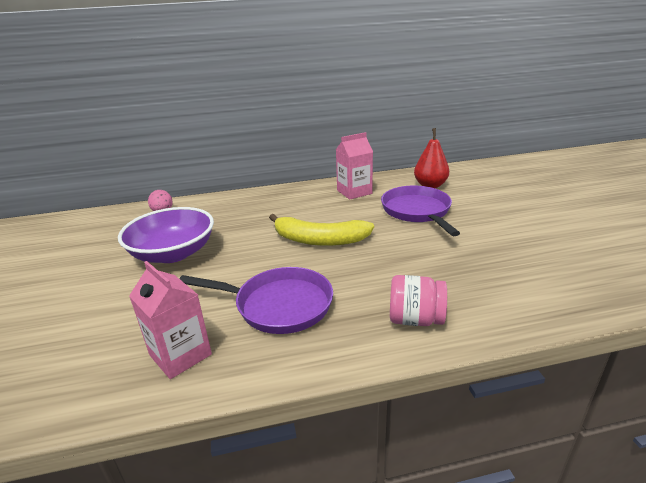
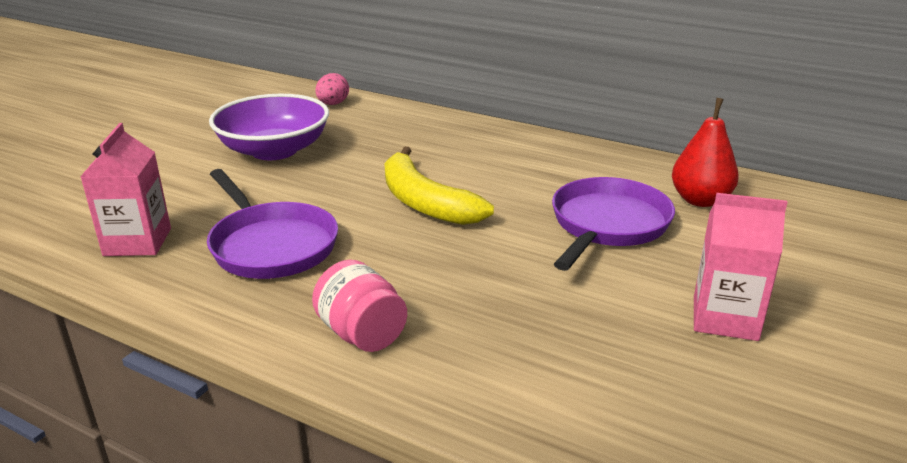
camera: 40 degrees right, 0 degrees up
pink carton [336,132,373,200] -> pink carton moved to [694,193,788,341]

